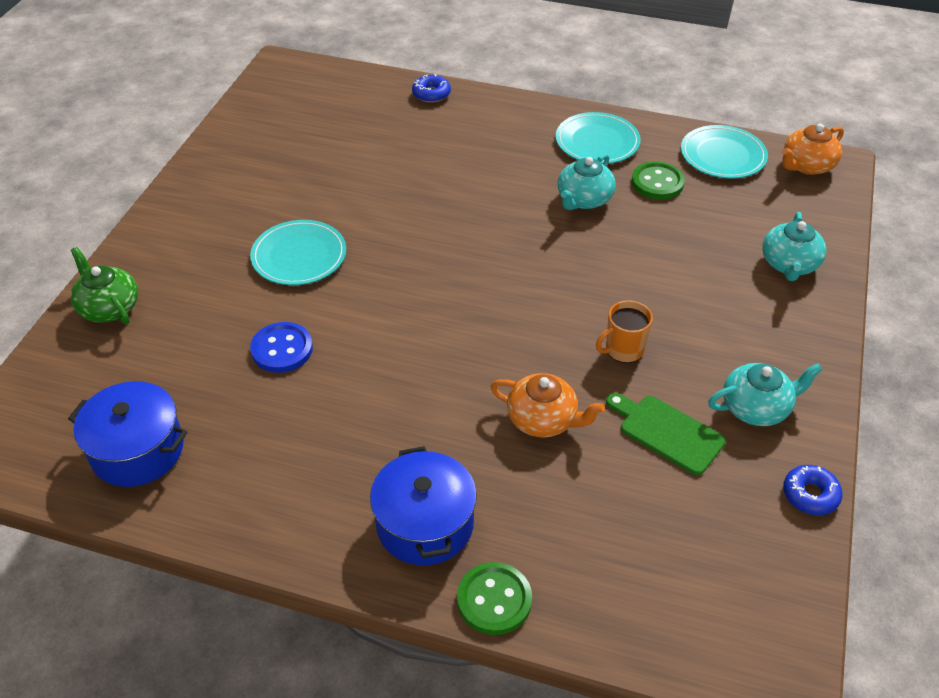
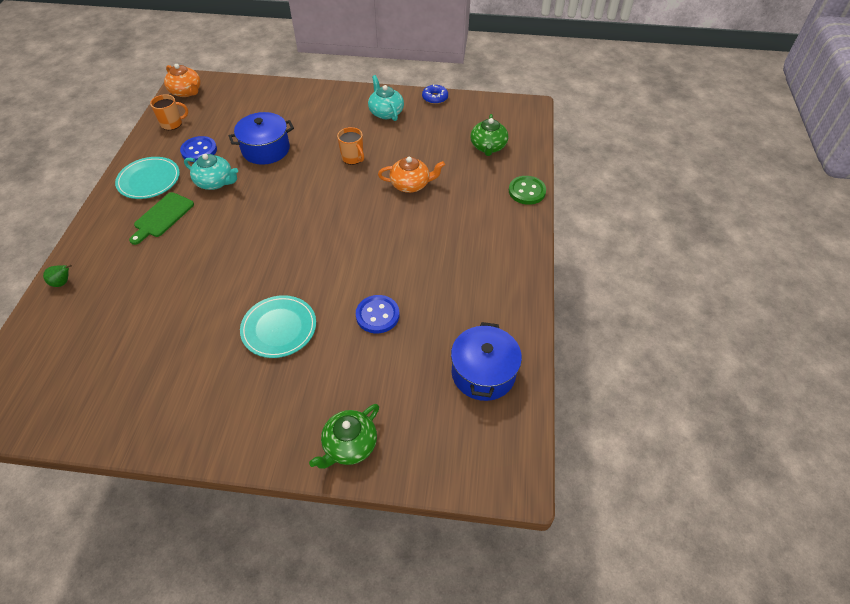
camera: 100 degrees left, 5 degrees up
blue pot [370,446,477,565] -> blue pot moved to [229,112,294,165]
blue donut [412,74,451,103] -> green pear [43,265,72,287]
orange teapot [491,373,605,438] -> orange teapot turned 75 degrees clockwise [378,157,445,193]
green cutting board [606,393,726,475] -> green cutting board moved to [129,192,194,245]
green button [632,161,685,200] -> blue button [180,136,217,162]
turquoise plate [681,125,768,179] -> orange mug [150,94,188,130]
turquoise teapot [762,212,827,281] -> none
none -> green teapot [470,114,508,156]

